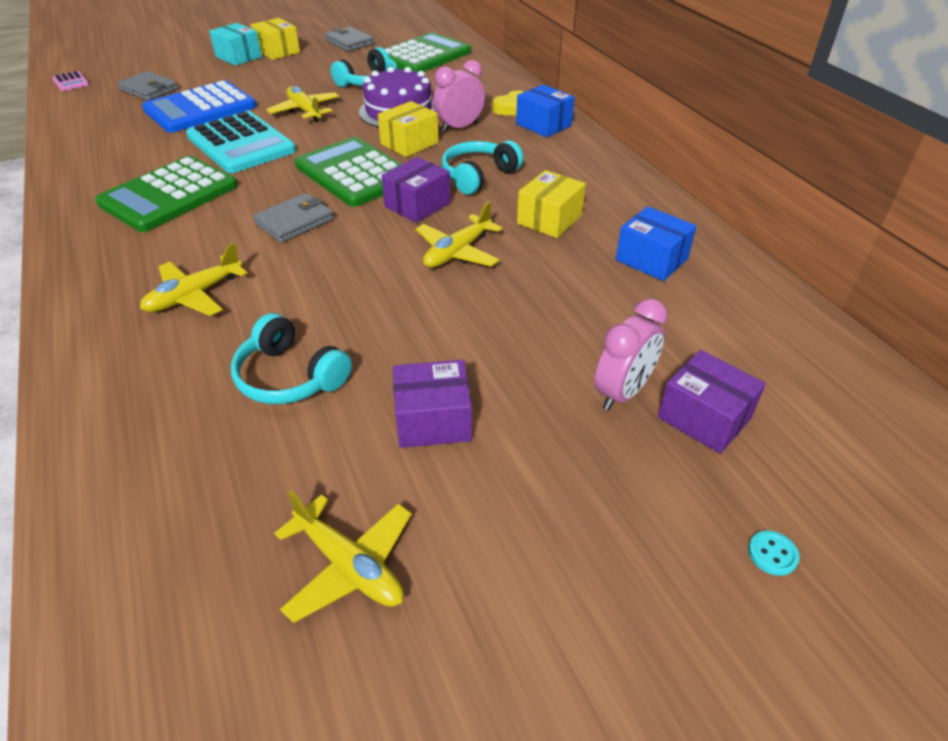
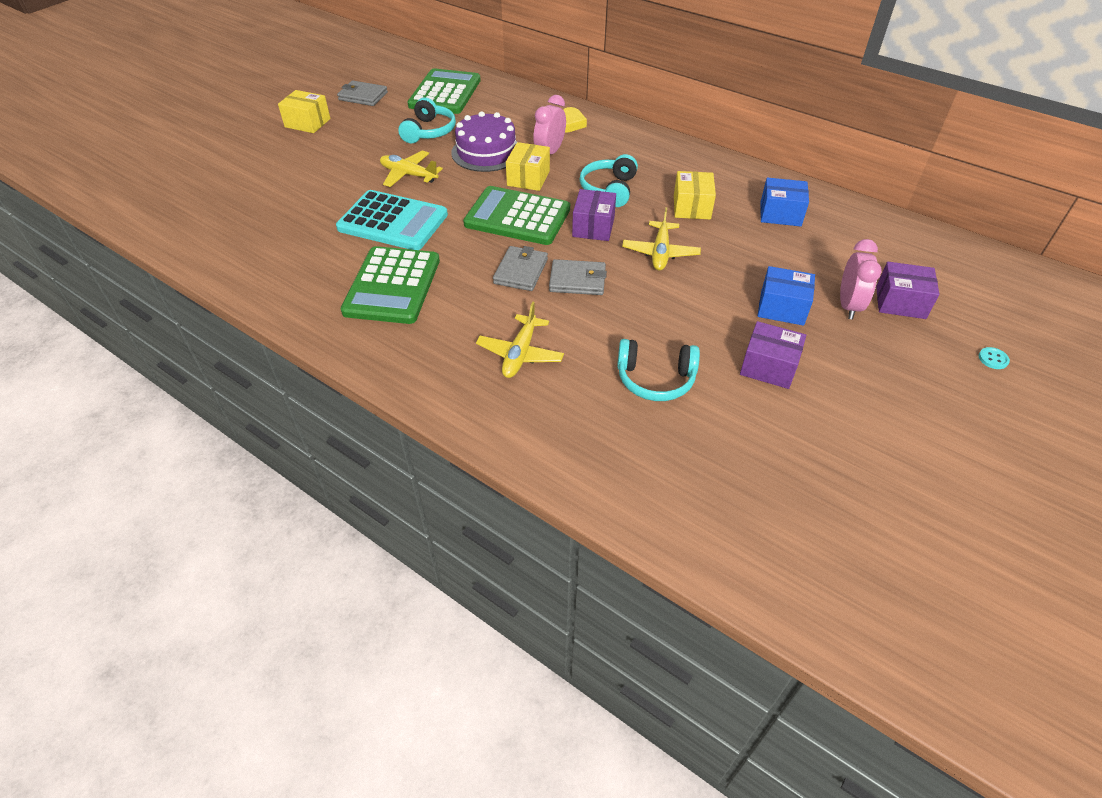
camera: 30 degrees left, 5 degrees up
pink calculator [52,71,89,91] -> none
grey wallet [117,71,178,101] -> grey wallet moved to [549,259,607,295]
blue calculator [142,80,256,133] -> none
turquoise box [209,23,262,66] -> none
yellow plane [274,490,412,623] -> none
purple box [393,360,472,448] -> purple box turned 60 degrees clockwise [740,321,806,389]
blue box [516,84,575,138] -> blue box moved to [758,266,815,326]

